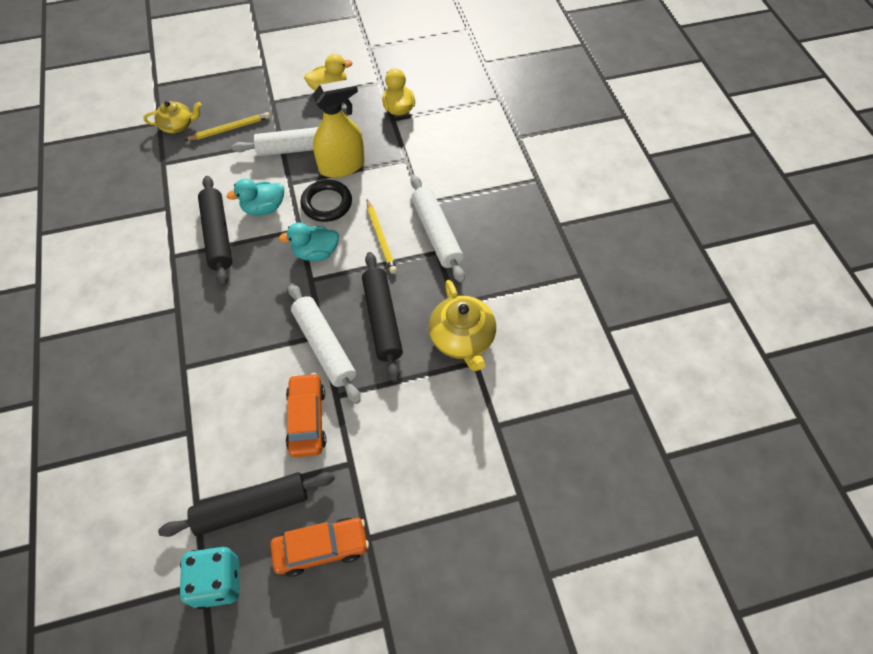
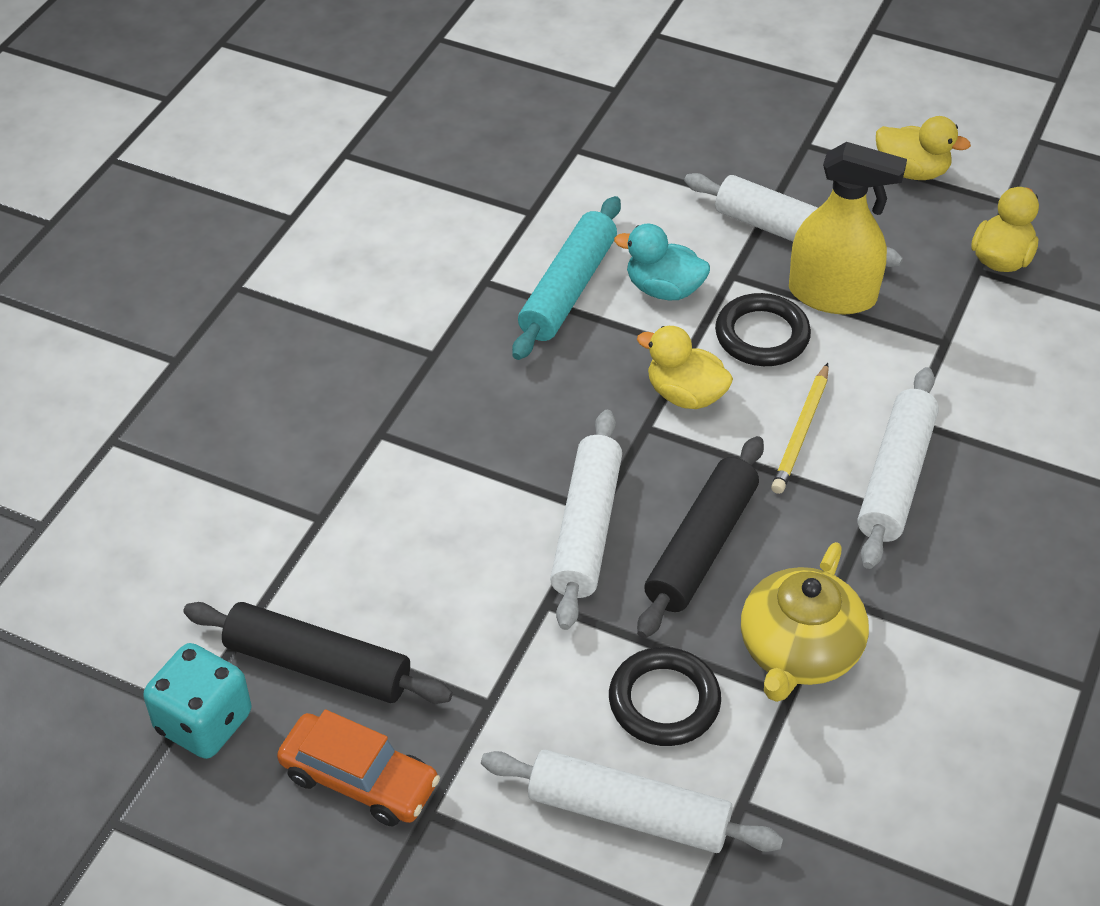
camera: 40 degrees right, 10 degrees down
yellow teapot [144,101,202,133] -> none
yellow pencil [185,112,270,140] -> none
black rolling pin [198,176,232,286] -> turquoise rolling pin [512,196,621,360]
turquoise duck [279,223,339,261] -> yellow duck [637,326,733,409]
orange car [286,373,326,457] -> none
none -> white rolling pin [481,750,783,853]
none -> black ring [609,647,721,746]

